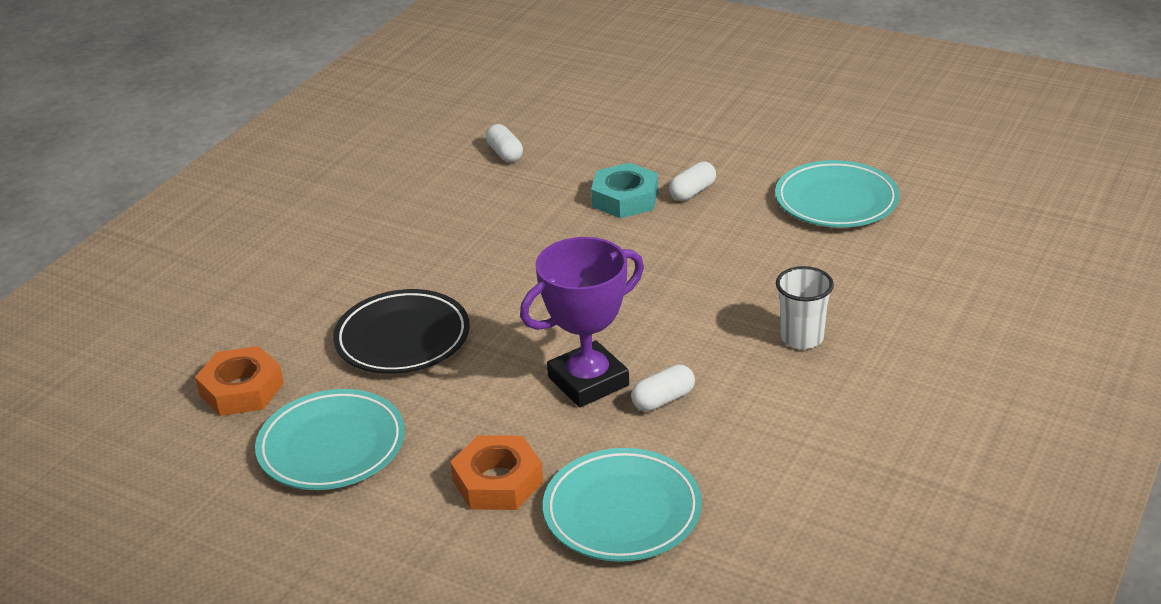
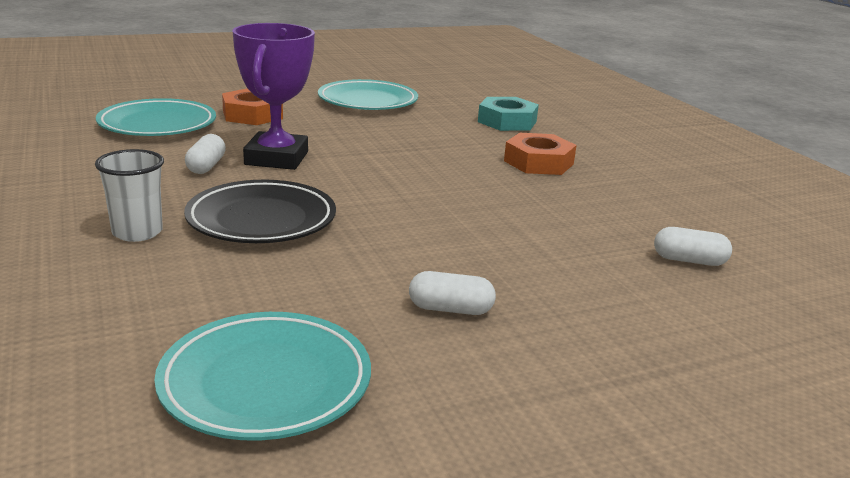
camera: 125 degrees right, 10 degrees down
orange nut [195,346,284,416] -> orange nut moved to [504,133,577,175]
black plate [333,289,470,374] -> black plate moved to [184,180,336,243]
turquoise nut [591,163,658,218] -> turquoise nut moved to [478,97,539,131]
white capsule [669,161,716,201] -> white capsule turned 75 degrees counterclockwise [409,271,496,315]

